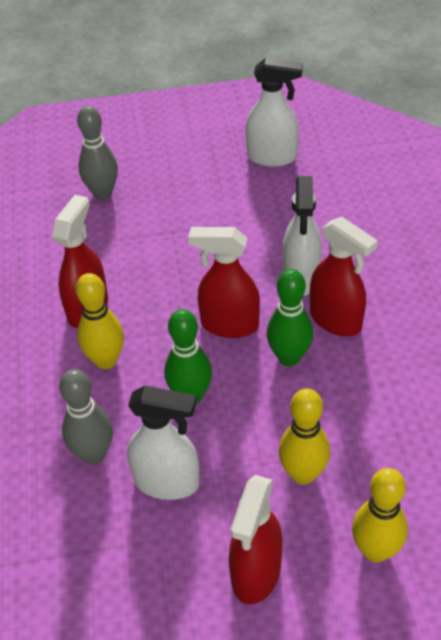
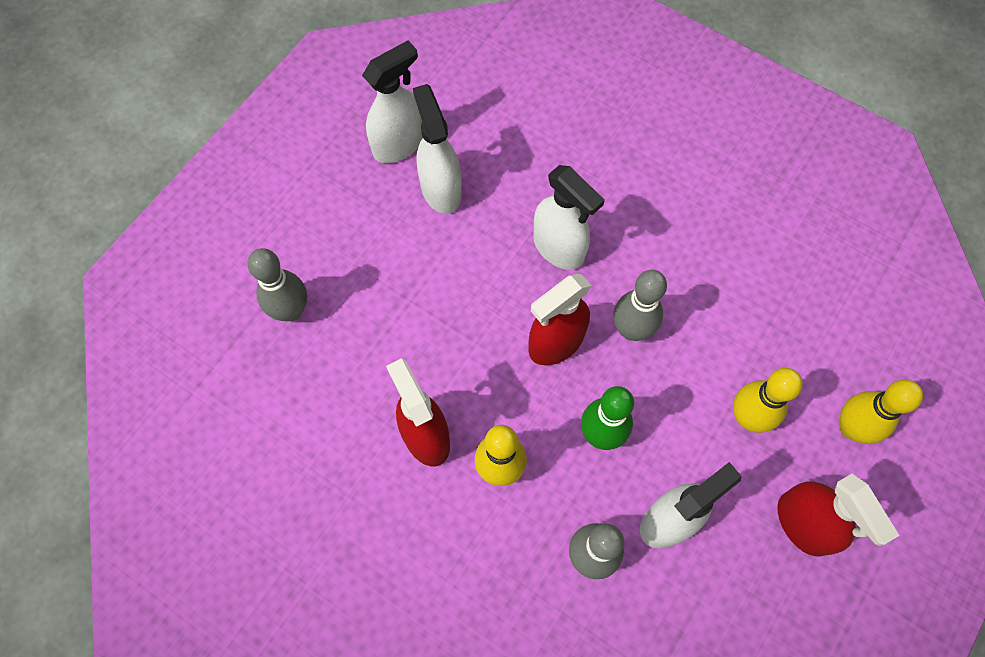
camera: 50 degrees left, 20 degrees up
green bowling pin [267,269,313,366] -> grey bowling pin [613,270,667,341]
red spray bottle [310,217,378,337] -> none
none -> white spray bottle [413,84,462,214]

